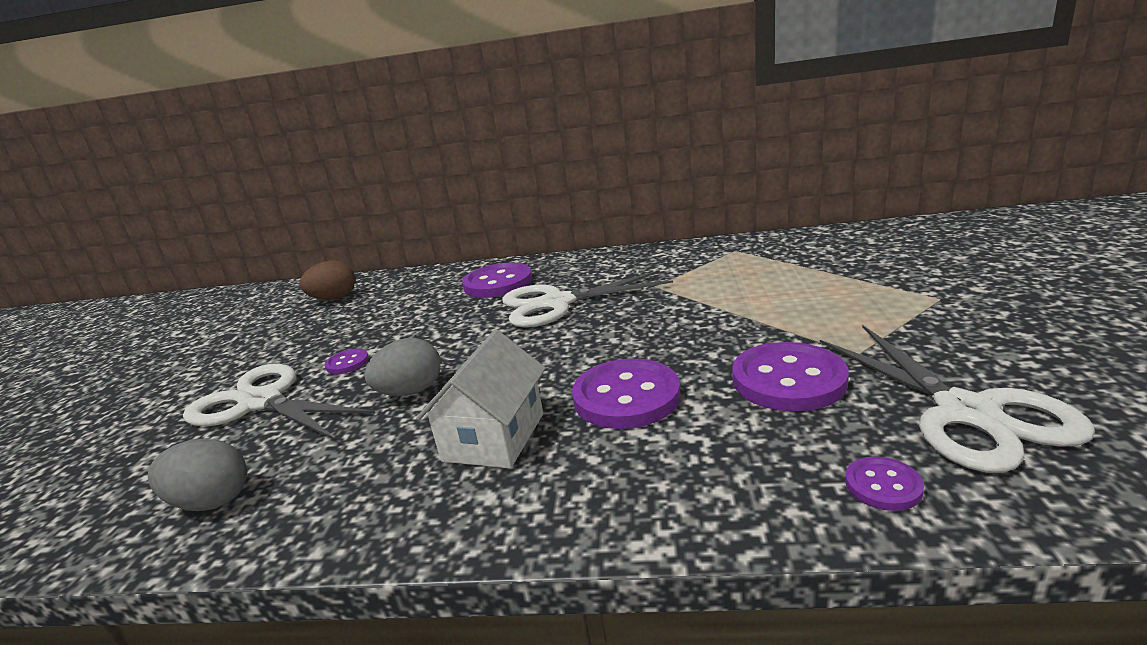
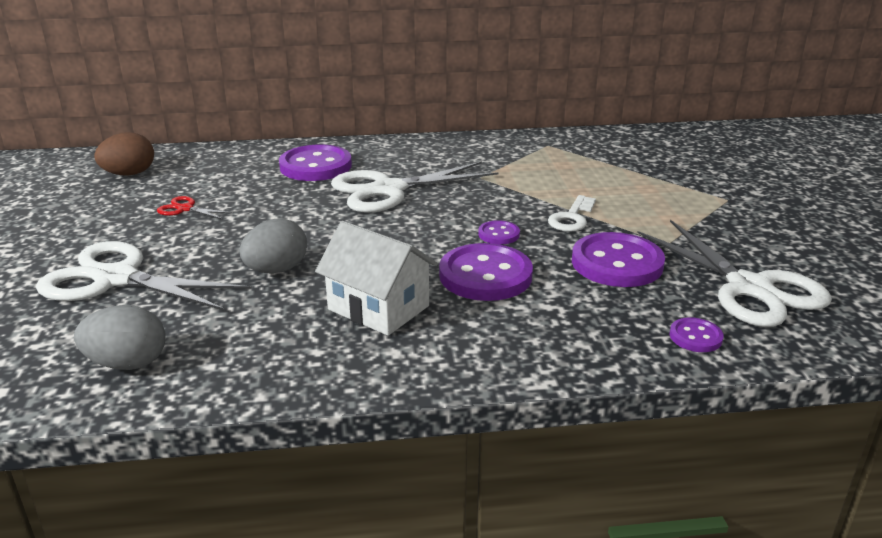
camera: 15 degrees left, 5 degrees up
purple button [325,349,369,374] -> purple button moved to [478,220,520,245]
white house [416,330,546,468] -> white house turned 60 degrees counterclockwise [315,221,438,336]
none -> red scissors [157,196,234,220]
none -> white key [548,195,596,232]

